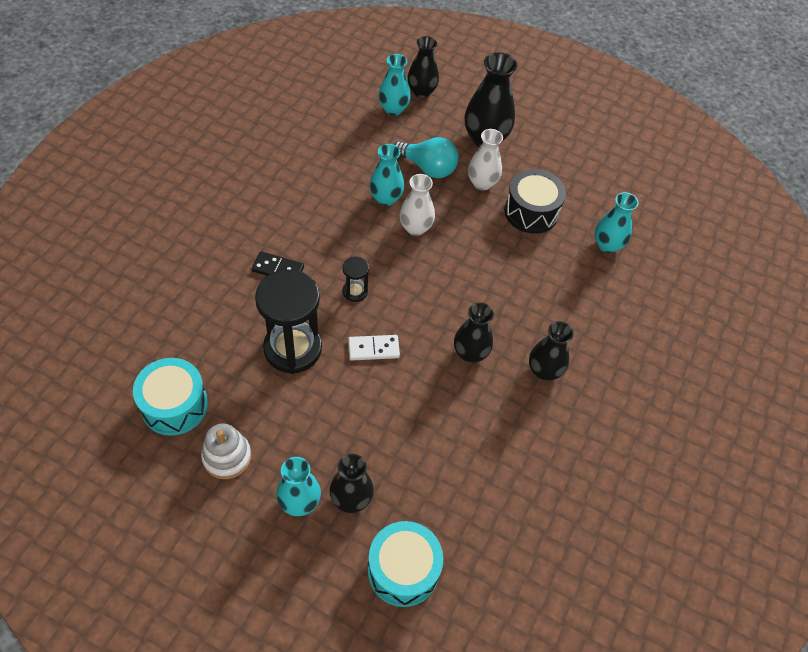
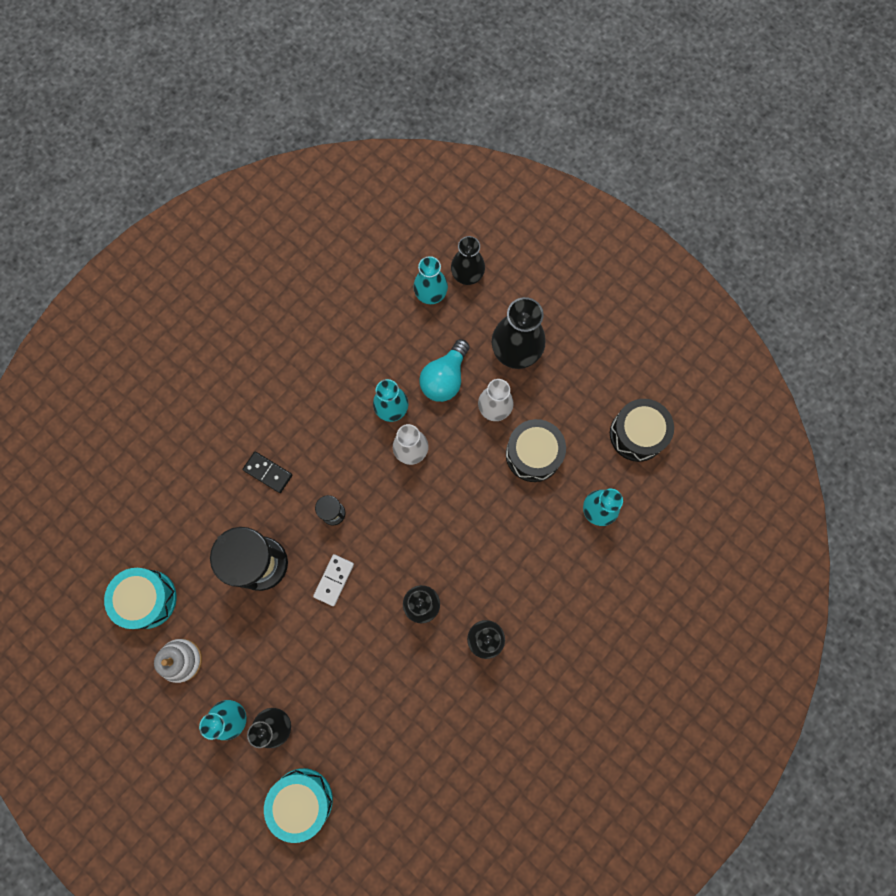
camera: 20 degrees right, 20 degrees up
white domino [348,335,400,361] -> white domino turned 75 degrees counterclockwise [313,554,354,606]
turquoise light bulb [394,137,458,178] -> turquoise light bulb turned 75 degrees clockwise [419,339,470,402]
none -> black drum [610,399,674,462]

